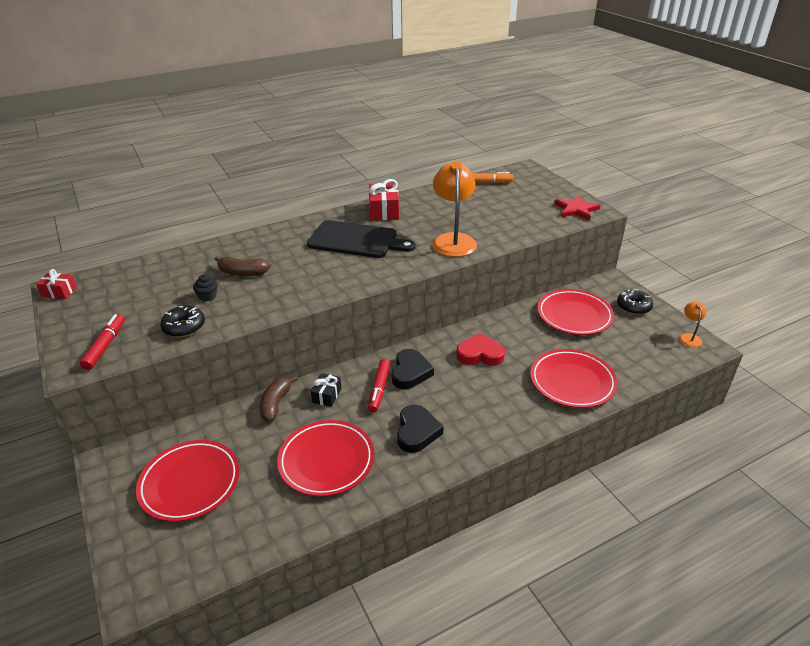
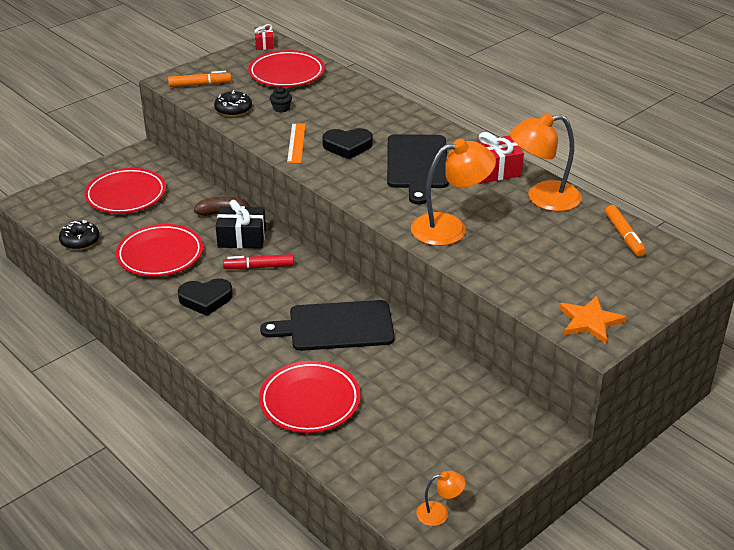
camera: 75 degrees right, 0 degrees up
red marker [80,314,125,370] -> orange marker [168,71,231,87]
brown banana [215,256,271,276] -> none
black gift [311,373,342,407] -> black gift [216,200,266,249], size x1.66
black heart [392,349,434,389] -> black heart moved to [322,128,373,159]
red heart [456,333,505,366] -> black cutting board [260,300,395,351]
red plate [537,289,614,335] -> red plate moved to [248,50,325,87]
red star [554,195,601,221] -> orange star [559,296,626,344]
black donut [617,289,653,315] -> black donut moved to [59,220,100,250]
none -> orange ruler [287,123,306,163]
none -> orange lamp [510,113,582,212]

